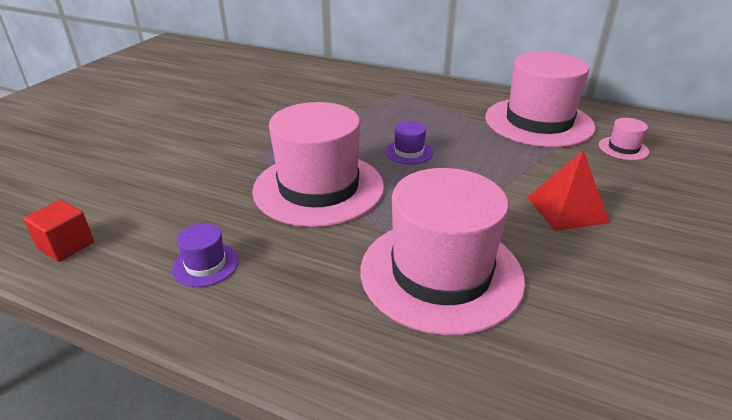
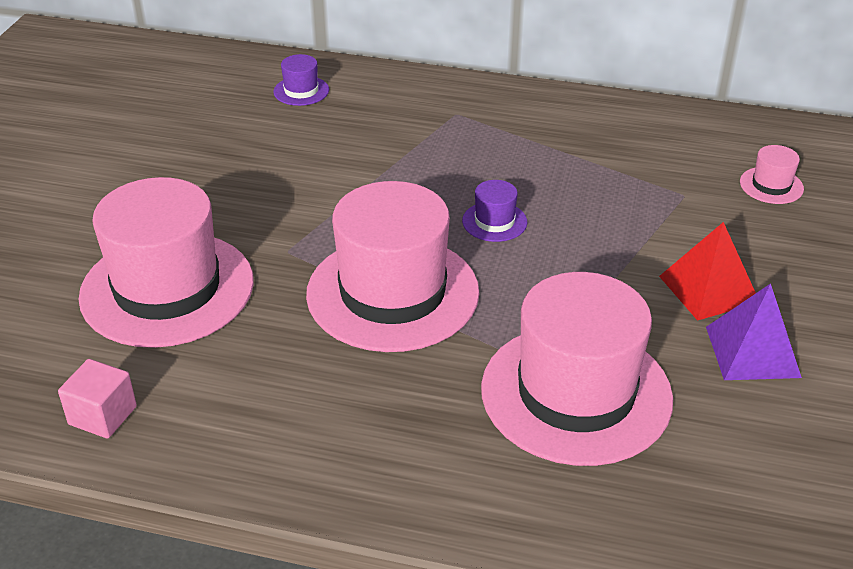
camera: 10 degrees left, 5 degrees up
red cube [23,200,94,262] -> pink cube [58,359,137,439]
purple hat [172,223,239,287] -> purple hat moved to [273,54,329,106]
pink hat [485,52,596,147] -> pink hat moved to [78,177,254,348]
none -> purple pyramid [706,284,802,380]

